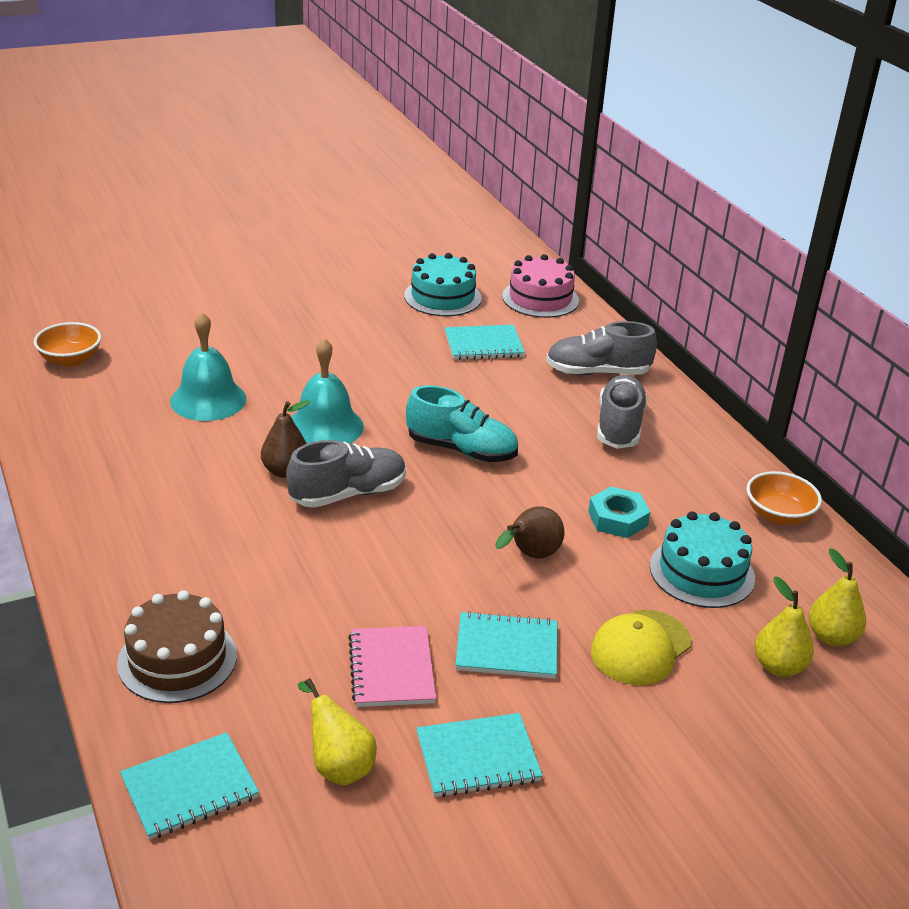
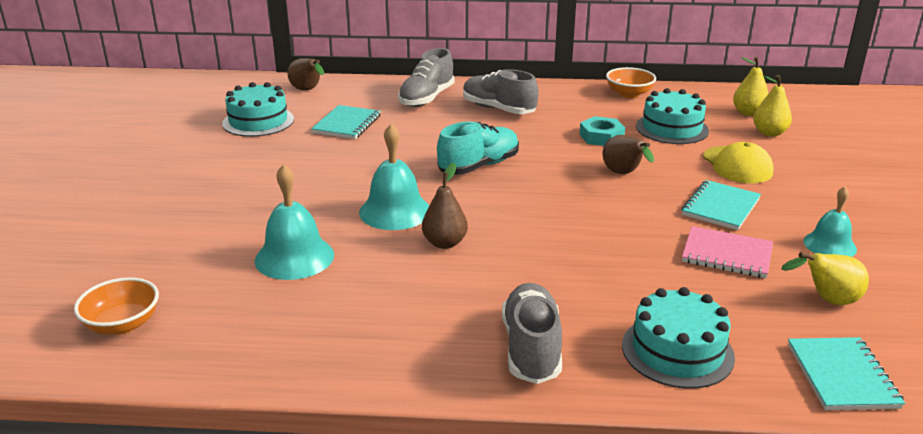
camera: 60 degrees left, 5 degrees down
brown cake [117,590,237,703] -> turquoise cake [622,287,735,389]
grey shoe [286,440,406,508] -> grey shoe moved to [502,283,562,384]
turquoise notebook [416,713,543,797] -> turquoise bell [803,187,857,257]
pink cake [502,254,579,318] -> brown pear [287,58,324,90]

